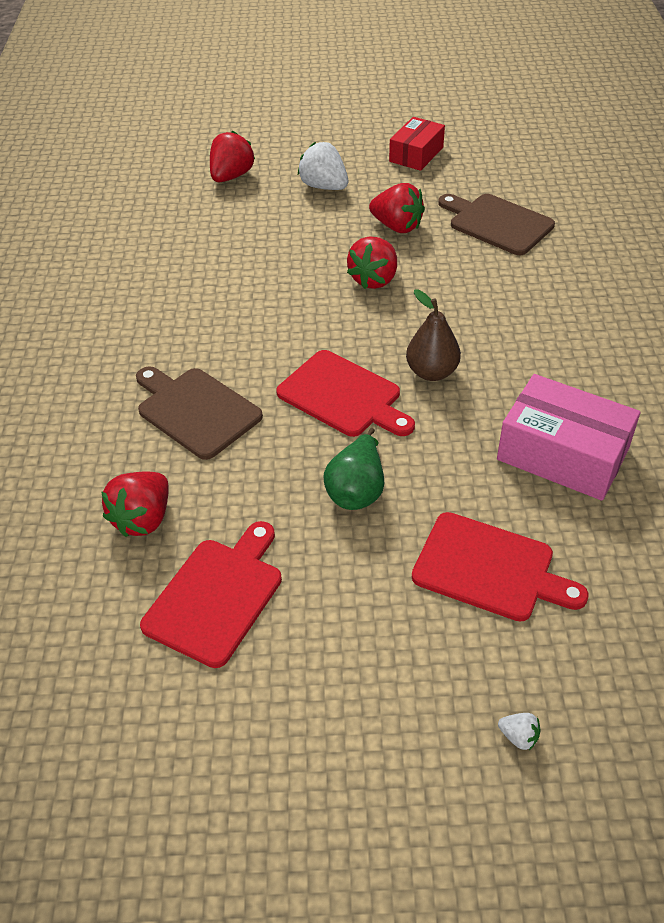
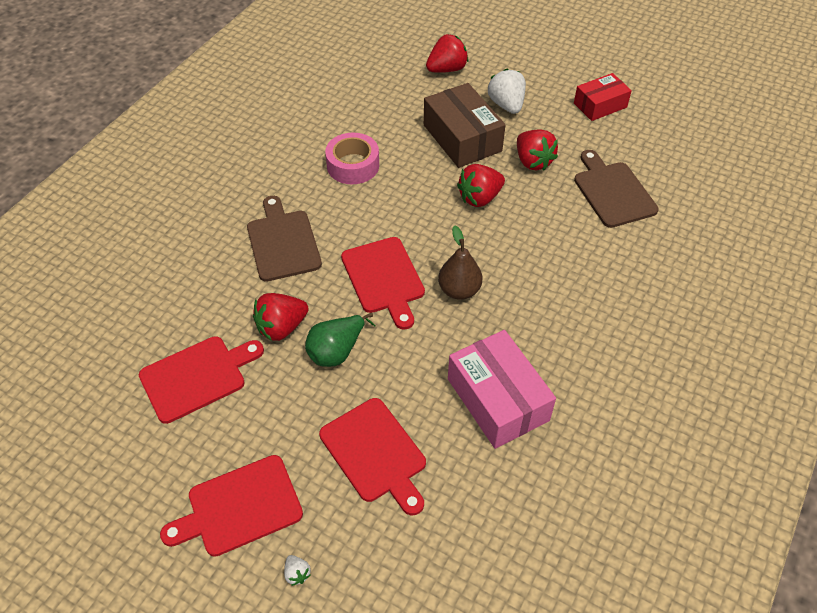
camera: 30 degrees right, 5 degrees up
red strawberry [101,472,169,537] -> red strawberry moved to [253,293,309,341]
none -> red cutting board [160,455,303,557]
none -> pink tape [325,133,379,184]
none -> brown box [424,83,505,168]

